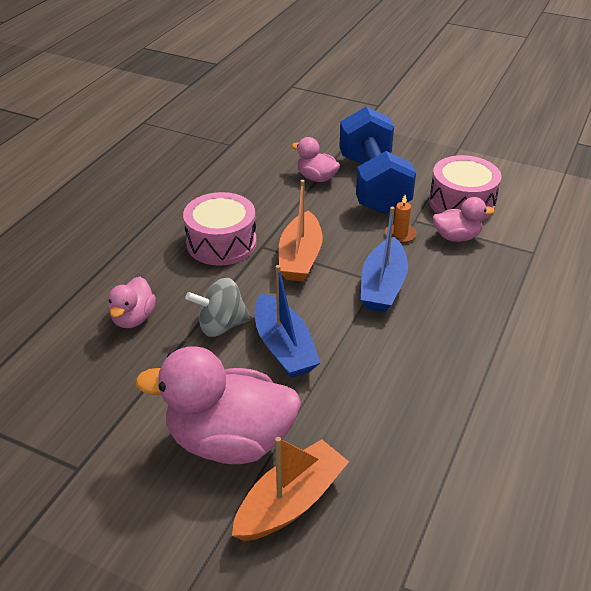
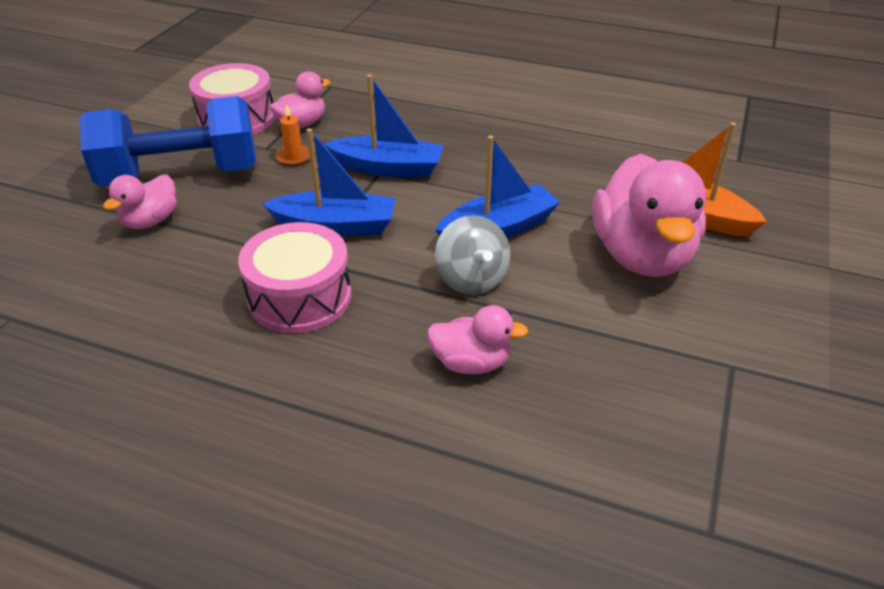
camera: 95 degrees left, 0 degrees up
orange boat [279,180,323,282] -> blue boat [262,128,395,236]
pink duck [433,197,495,242] -> pink duck turned 60 degrees clockwise [270,71,331,128]

